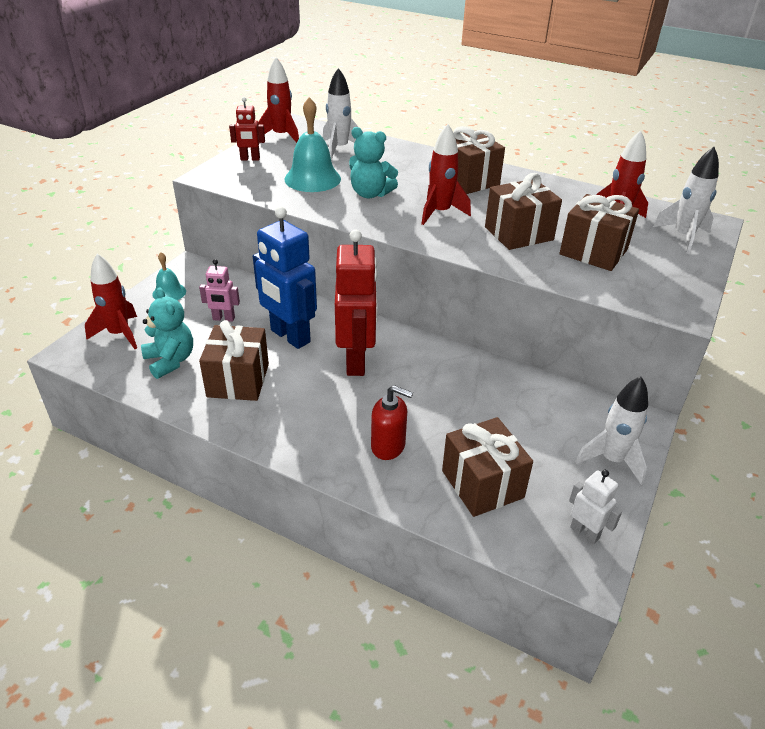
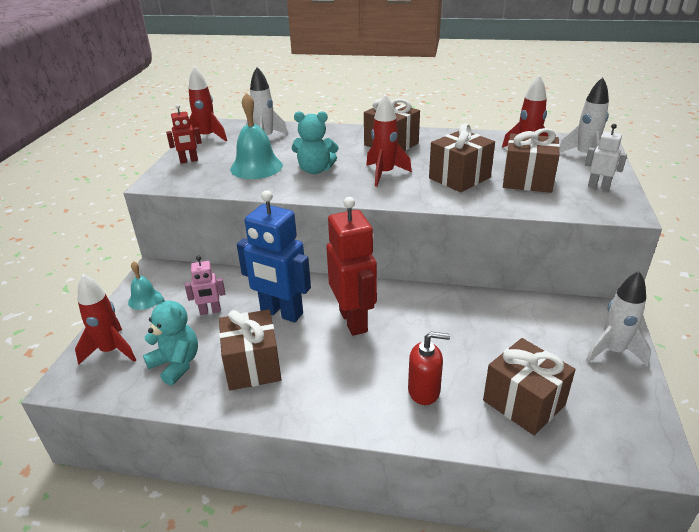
camera: 15 degrees left, 5 degrees down
white robot [569,470,622,544] -> white robot moved to [585,124,627,190]

